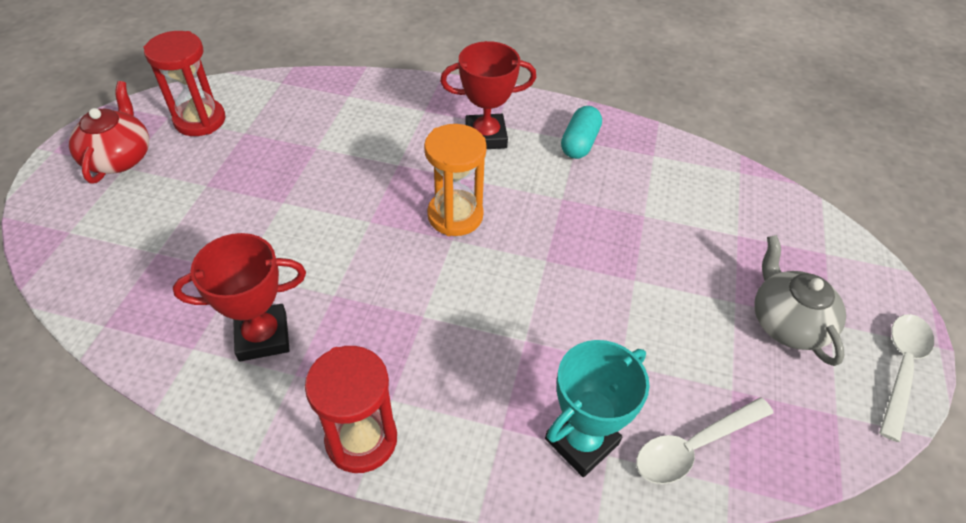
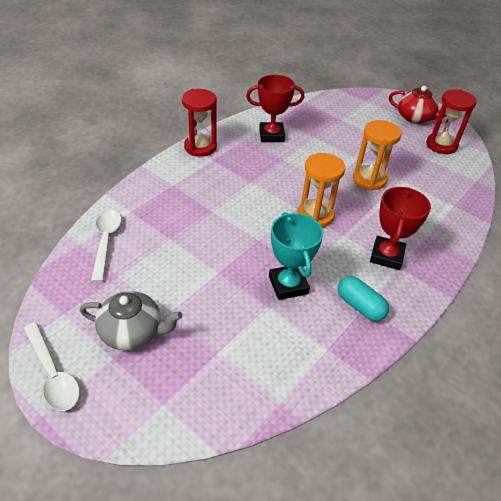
camera: 115 degrees right, 5 degrees down
red trophy [173,233,306,361] -> red trophy turned 75 degrees clockwise [246,75,304,142]
turquoise trophy [545,340,650,477] -> turquoise trophy moved to [269,212,323,300]
none -> orange hourglass [353,120,401,191]

